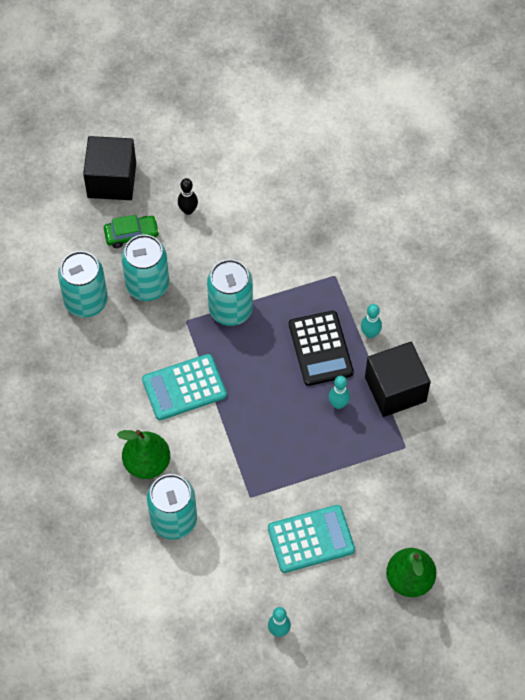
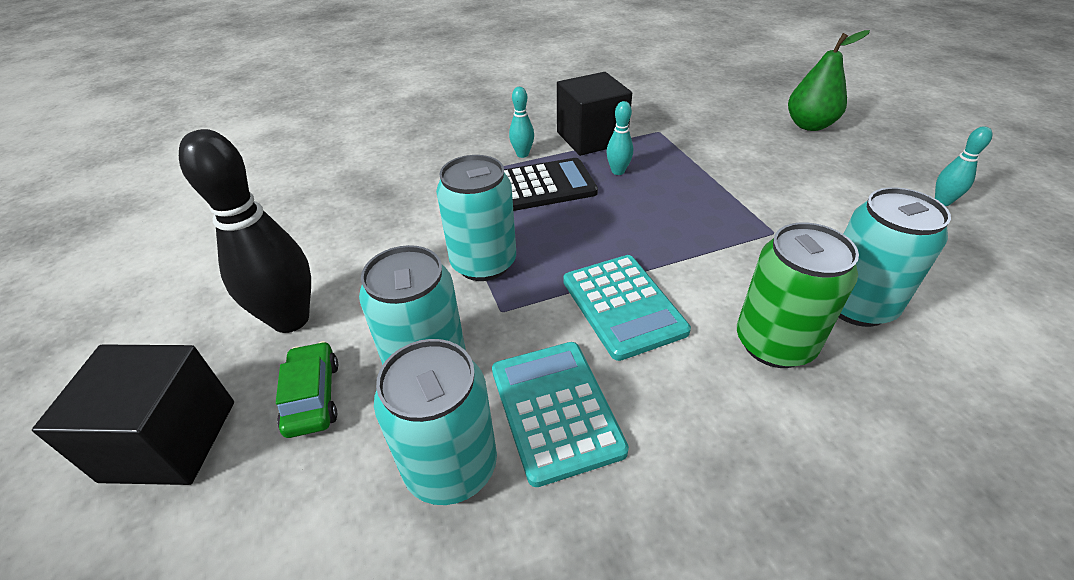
camera: 90 degrees left, 20 degrees down
green pear [117,430,170,479] -> green can [737,223,859,368]
black bowling pin [178,178,198,215] -> black bowling pin [179,129,311,333], size x2.10
turquoise calculator [268,505,355,573] -> turquoise calculator moved to [492,342,629,487]

